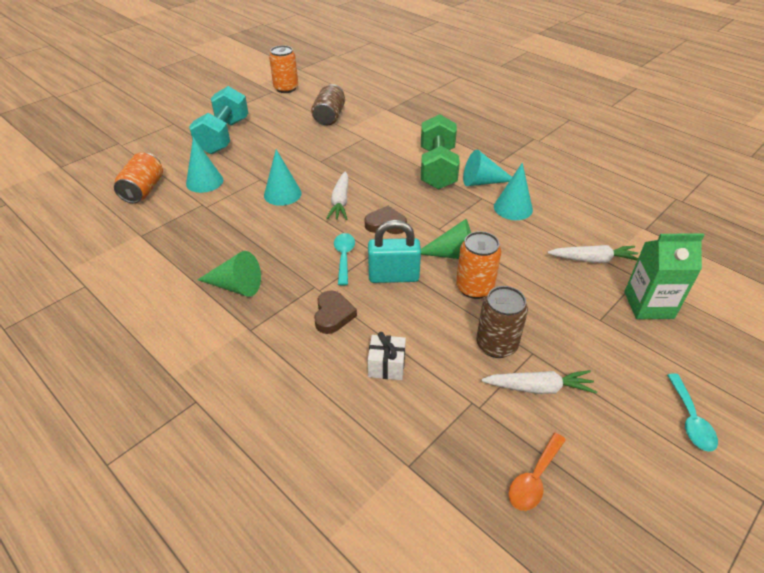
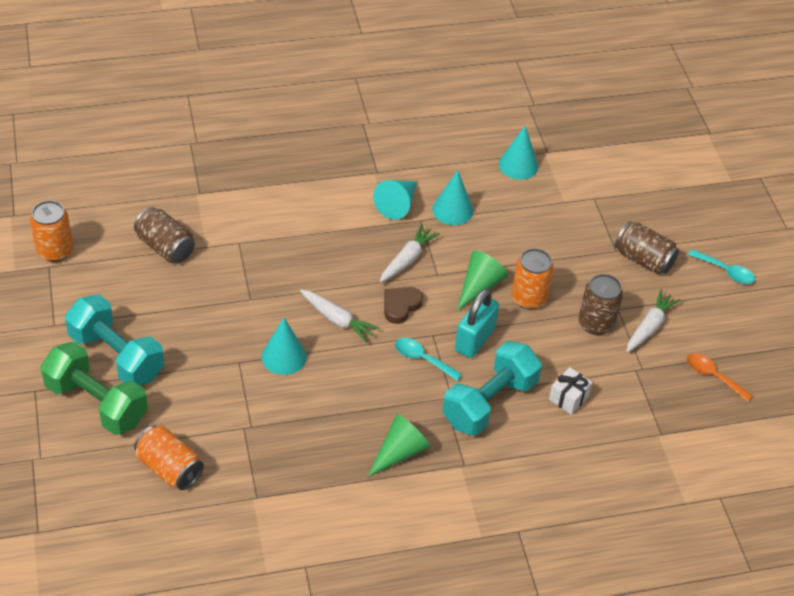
camera: 60 degrees left, 5 degrees up
turquoise cone [186,137,223,193] -> turquoise cone moved to [499,126,538,180]
brown heart [314,290,357,334] -> turquoise dumbbell [442,341,542,435]
green dumbbell [421,114,460,190] -> green dumbbell moved to [40,342,148,435]
orange spoon [509,433,566,511] -> orange spoon turned 150 degrees clockwise [687,353,753,402]
white carrot [547,245,638,263] -> white carrot moved to [380,224,440,283]
green carton [624,233,704,319] -> none
none -> brown can [615,221,679,274]

